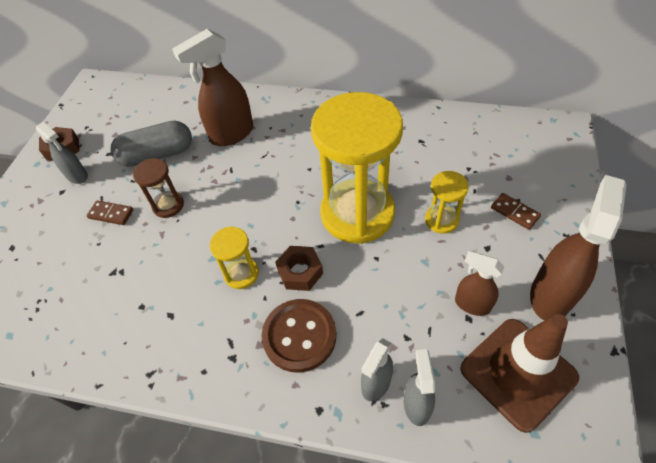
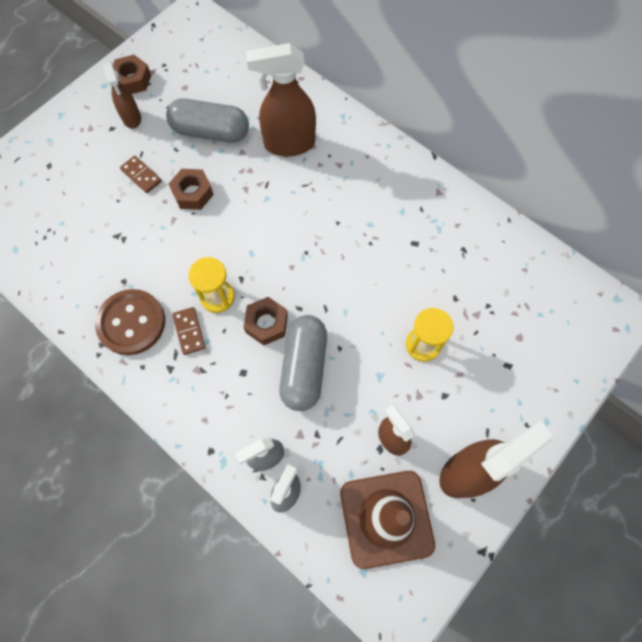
camera: 25 degrees right, 15 degrees up
grey spray bottle [36,122,88,184] -> brown spray bottle [103,61,141,129]
brown hourglass [133,158,184,218] -> brown nut [169,169,214,210]
brown button [261,299,336,373] -> brown button moved to [95,289,165,355]
yellow hourglass [311,92,403,244] -> none
brown domino [491,193,541,230] -> brown domino moved to [173,307,205,355]
none -> grey capsule [279,315,327,411]

